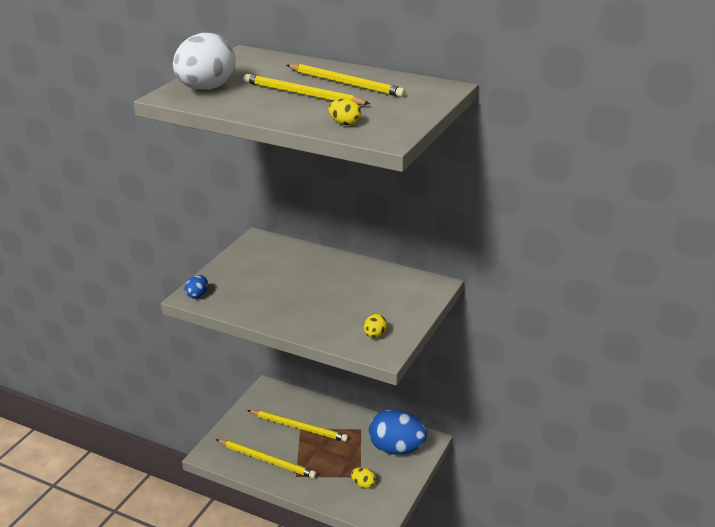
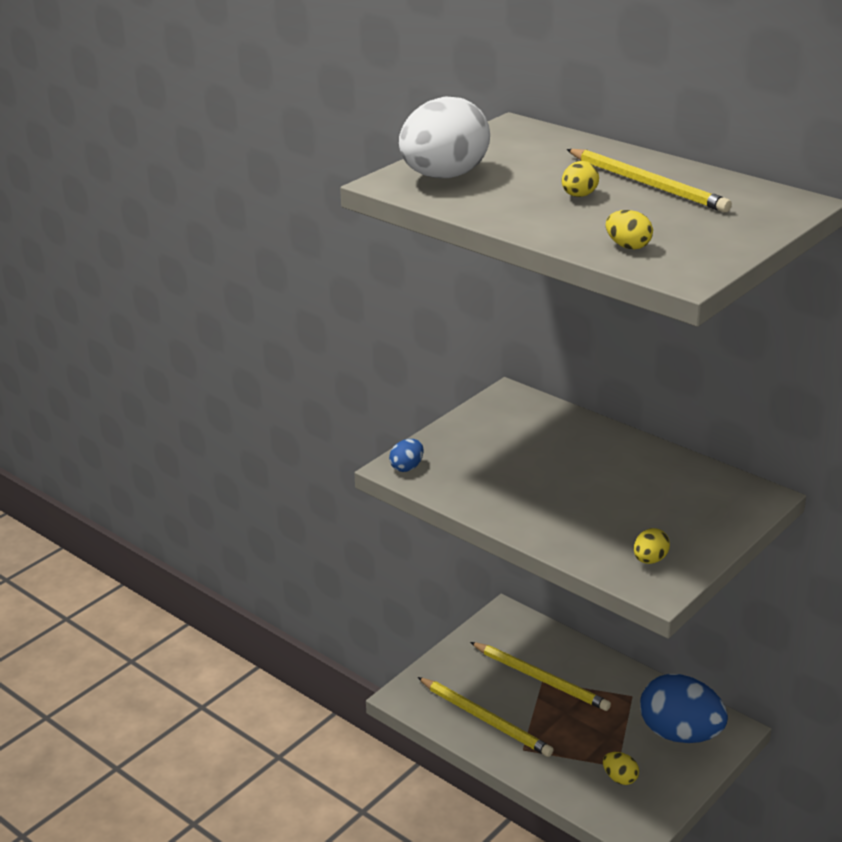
camera: 15 degrees right, 0 degrees up
yellow pencil [244,74,370,105] -> yellow egg [562,161,599,197]

